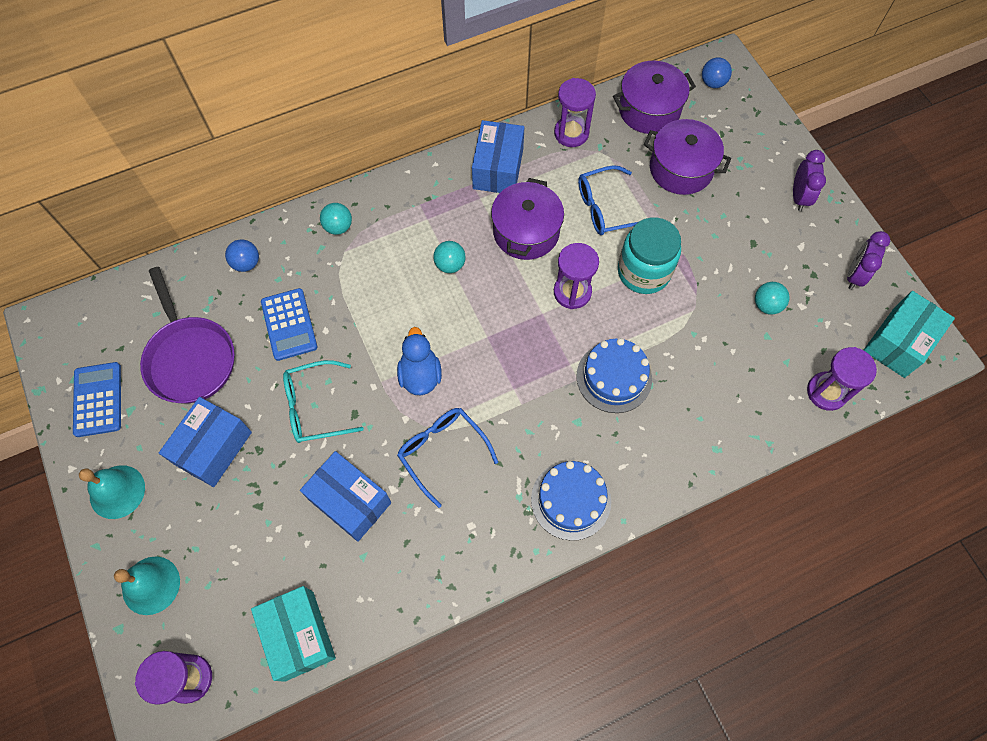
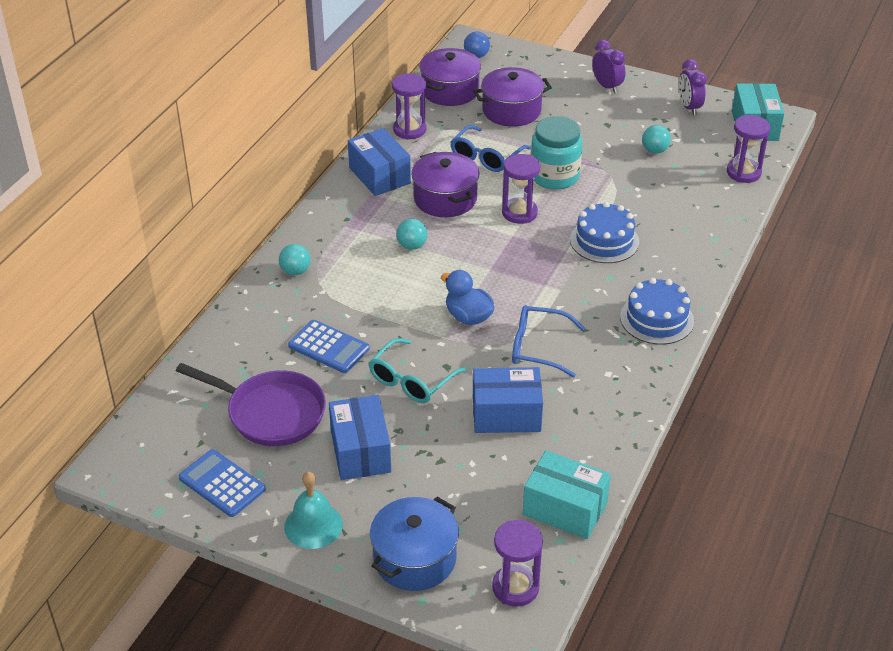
camera: 40 degrees left, 25 degrees down
turquoise bell [114,556,180,615] -> blue pot [370,497,459,591]
blue ball [225,239,259,272] -> none

